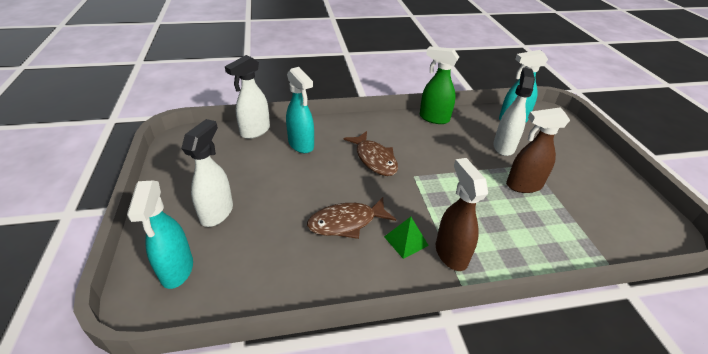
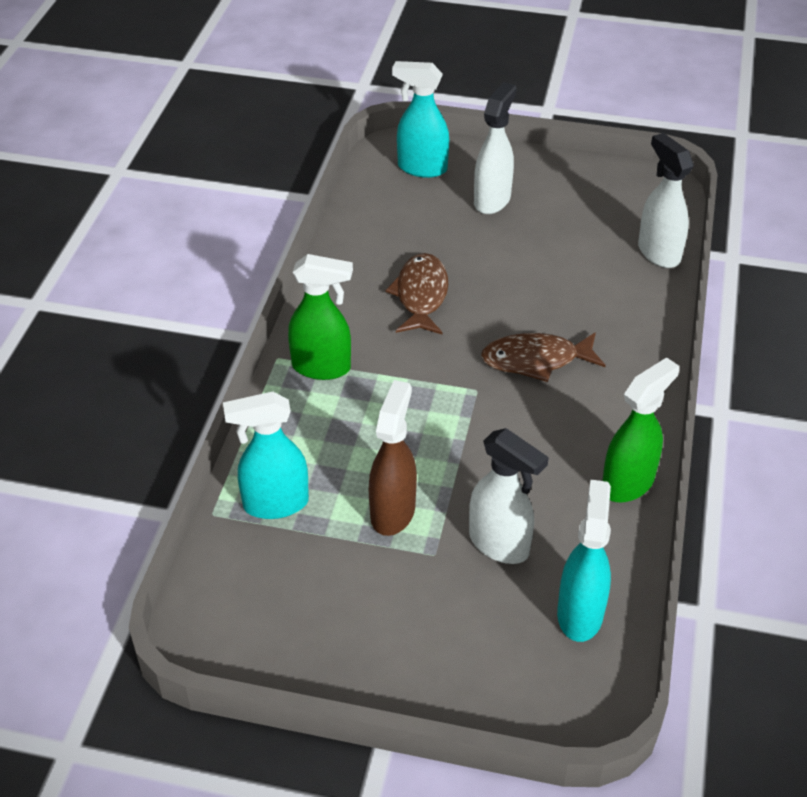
camera: 115 degrees right, 5 degrees up
white spray bottle [181,119,233,227] -> white spray bottle turned 105 degrees counterclockwise [474,82,517,214]
turquoise spray bottle [286,67,314,153] -> turquoise spray bottle moved to [223,392,309,519]
green pyramid [384,217,429,259] -> none
brown spray bottle [436,158,488,271] -> green spray bottle [288,254,353,380]

